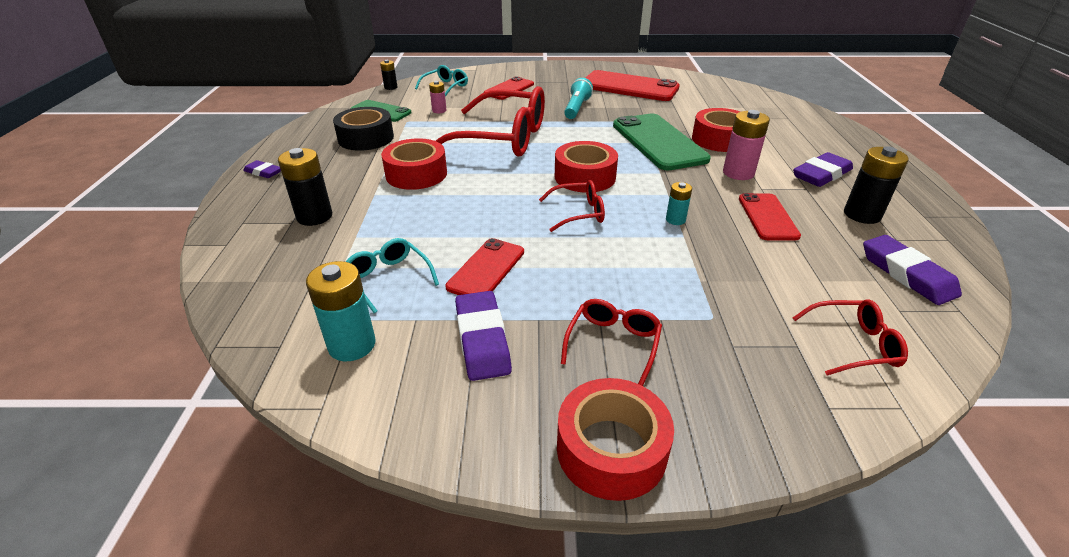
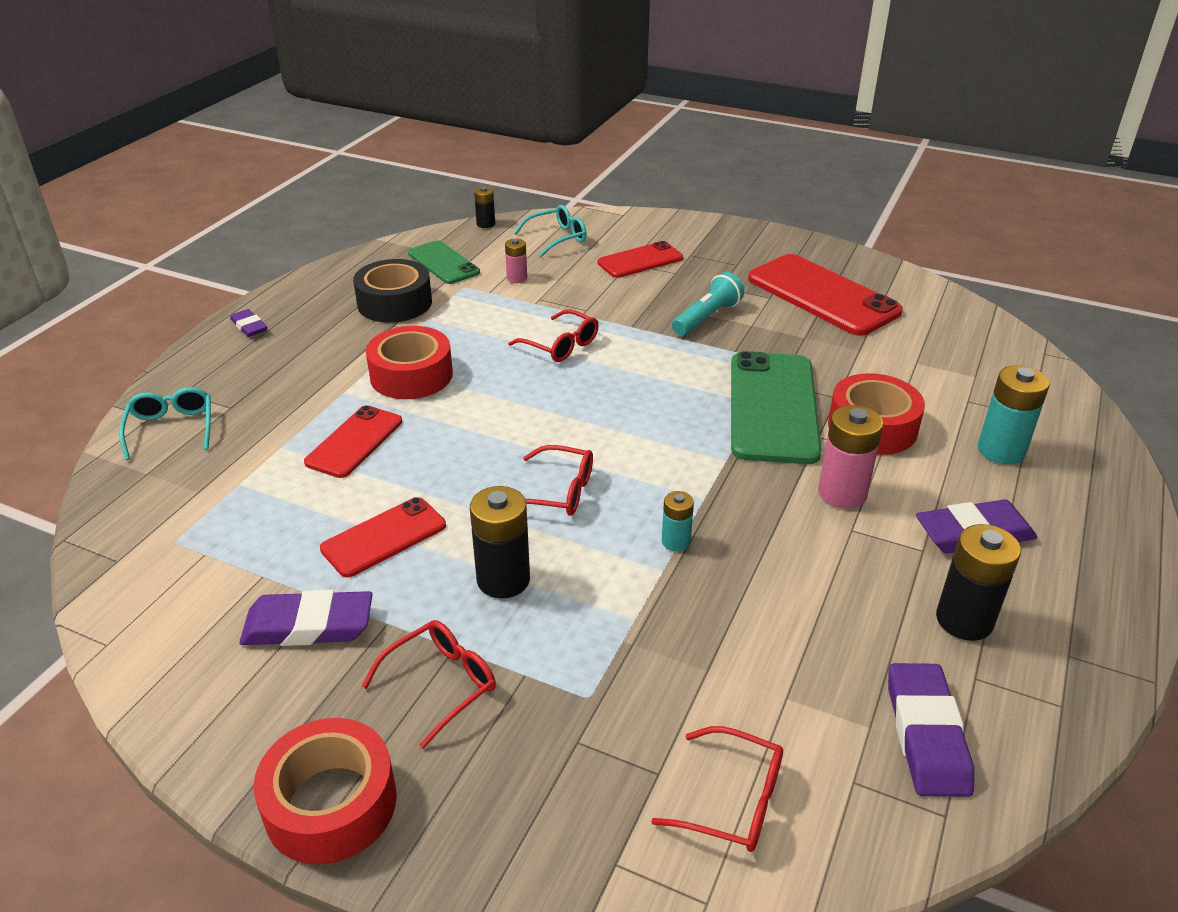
camera: 25 degrees right, 0 degrees up
black battery [278,148,332,226] -> black battery moved to [470,486,530,599]
turquoise battery [306,261,376,361] -> turquoise battery moved to [978,365,1050,464]
turquoise glasses [346,238,439,313] -> turquoise glasses moved to [119,387,211,460]
red glasses [436,86,545,156] -> red glasses [508,309,599,362], size x0.46
purple eraser [455,291,512,381] -> purple eraser turned 75 degrees clockwise [239,590,373,646]
red tape [555,141,618,193] -> none
red phone [739,193,801,240] -> red phone moved to [304,405,402,478]

